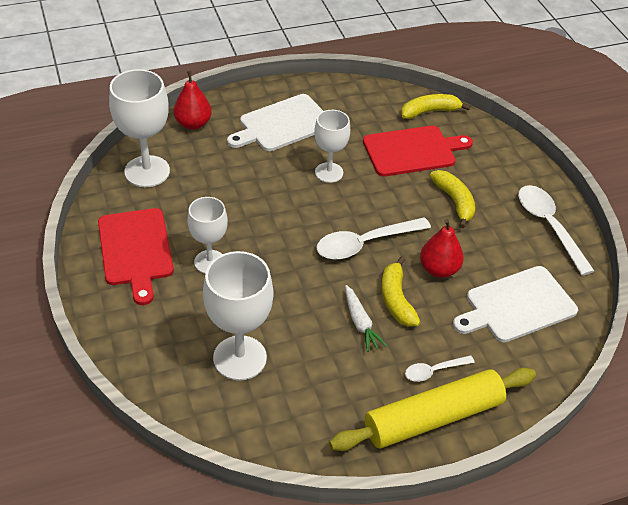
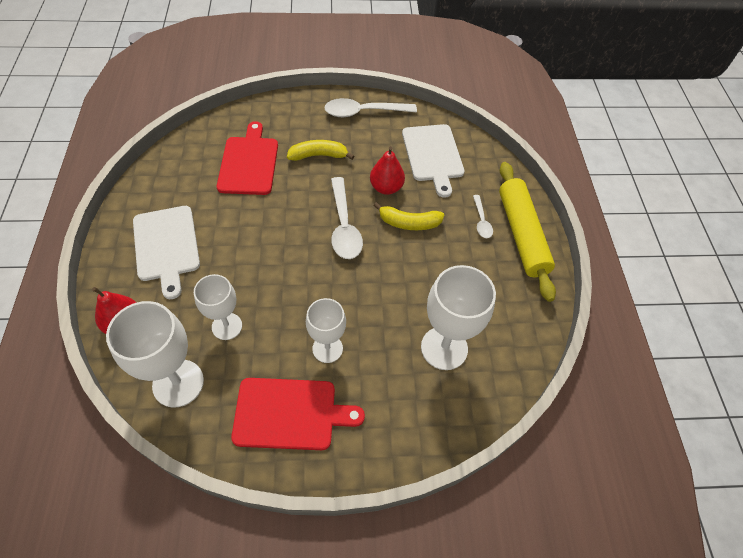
camera: 75 degrees left, 10 degrees up
white goblet [314,110,350,183] -> white goblet moved to [194,274,242,340]
white carrot [345,285,387,352] -> none
yellow banana [401,94,470,119] -> none

